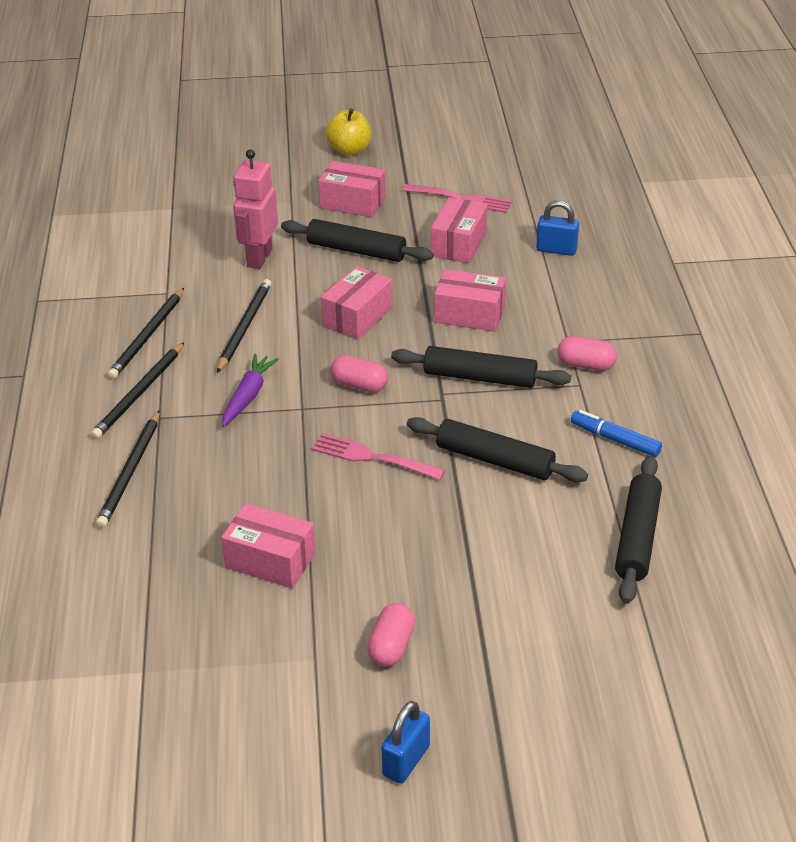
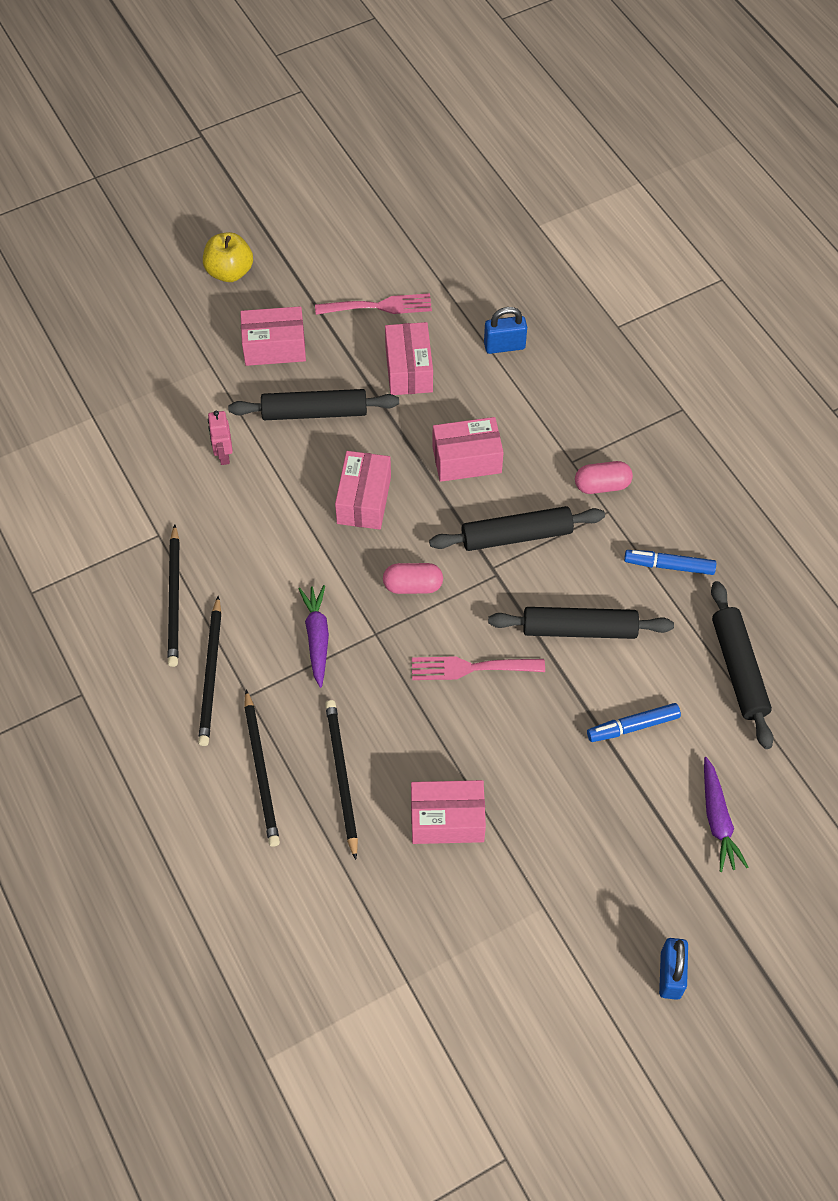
camera: 25 degrees left, 20 degrees up
black pencil [217,279,272,373] -> black pencil moved to [325,700,358,860]
pink robot [233,149,278,269] -> pink robot [208,410,233,465], size x0.57
pink capsule [367,603,415,667] -> none
none -> blue marker [587,703,681,742]
none -> purple carrot [704,757,748,872]

